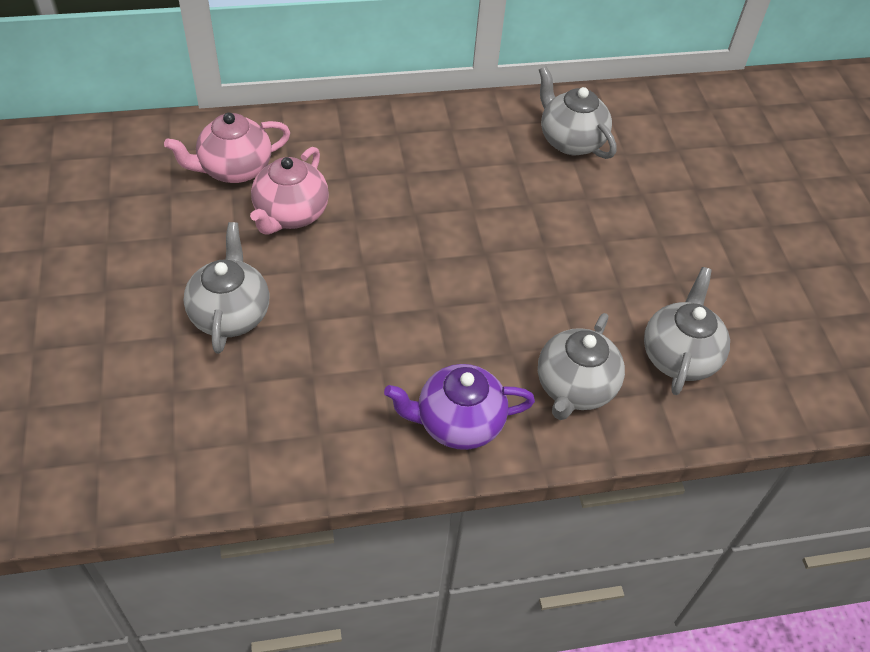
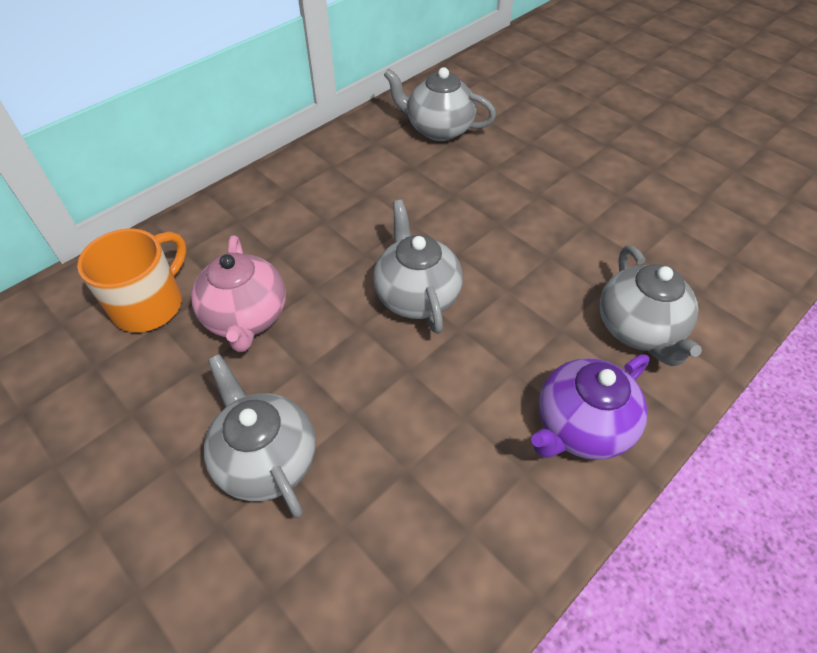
camera: 30 degrees left, 0 degrees up
pink teapot [164,112,290,183] -> orange mug [77,229,187,332]
grey teapot [644,267,730,395] -> grey teapot moved to [373,200,463,334]

